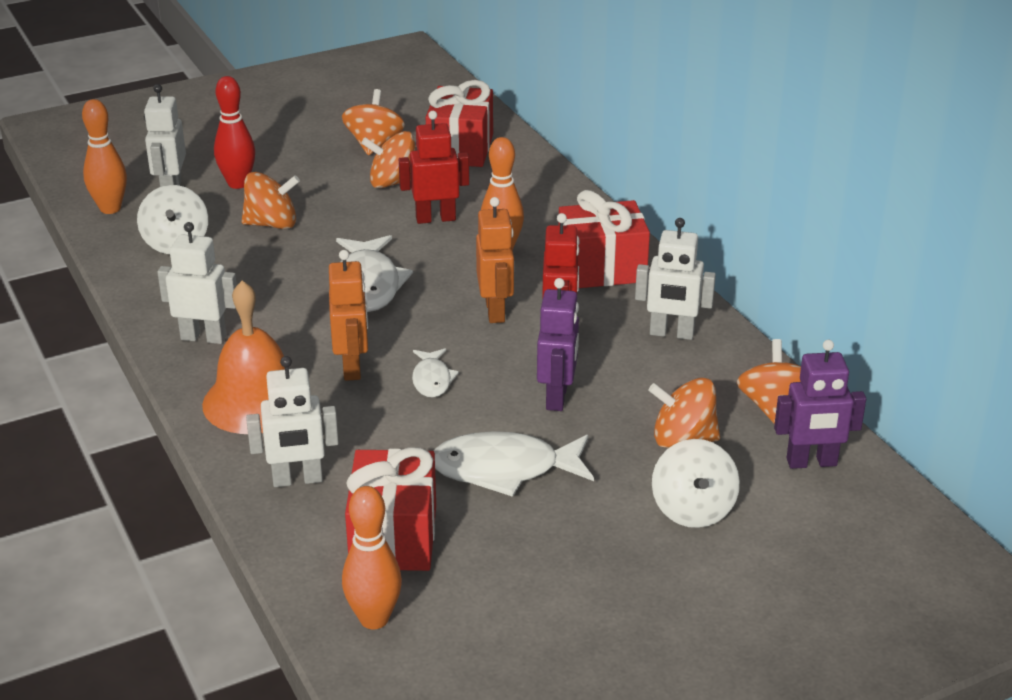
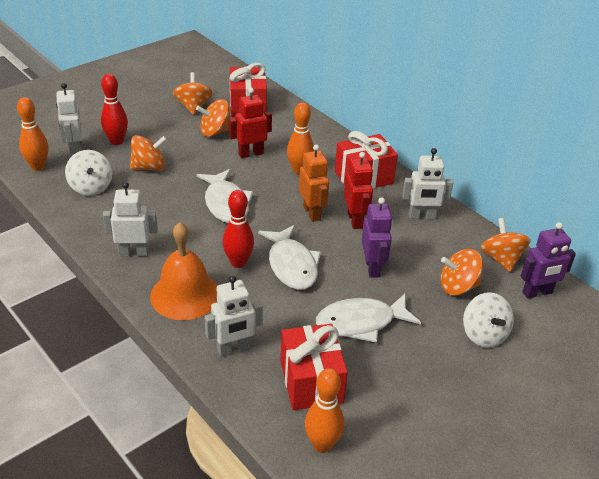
camera: 15 degrees left, 5 degrees up
orange robot [329,250,368,381] -> red bowling pin [223,190,254,268]
white fish [412,348,459,397] -> white fish [258,225,321,290], size x1.85

